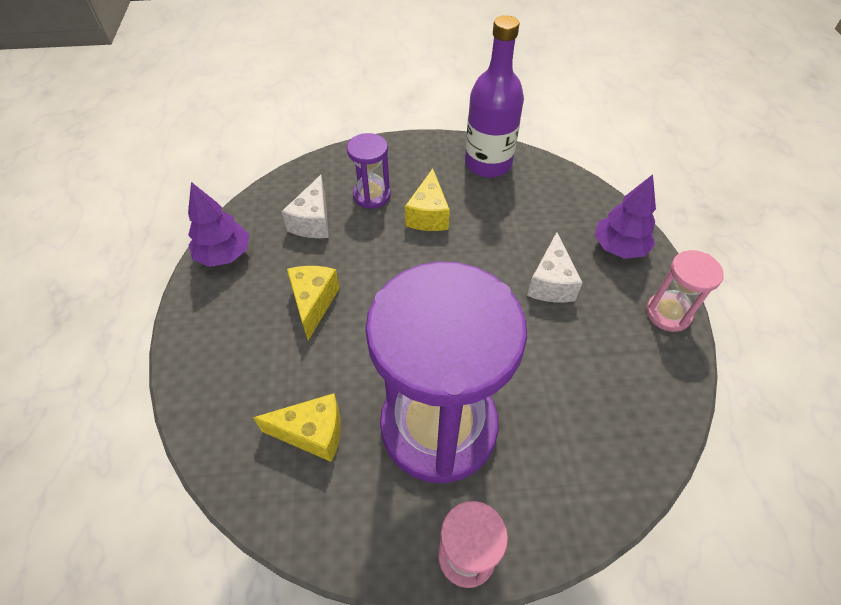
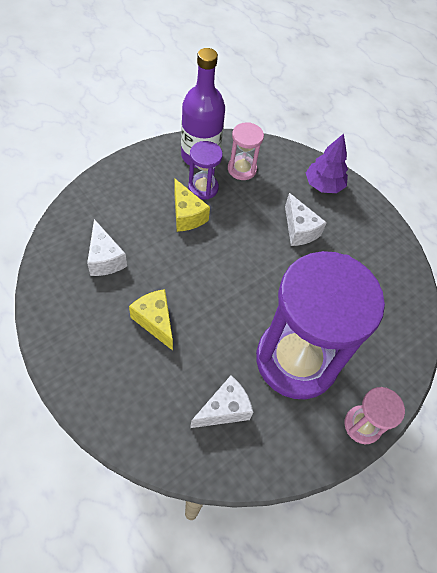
camera: 40 degrees left, 5 degrees up
purple tree [188,182,249,267] -> none
yellow cheese [253,393,341,462] -> white cheese [190,375,253,428]
purple hourglass [347,133,391,209] -> purple hourglass moved to [188,141,223,200]
pink hourglass [646,250,724,332] -> pink hourglass moved to [228,122,264,180]

